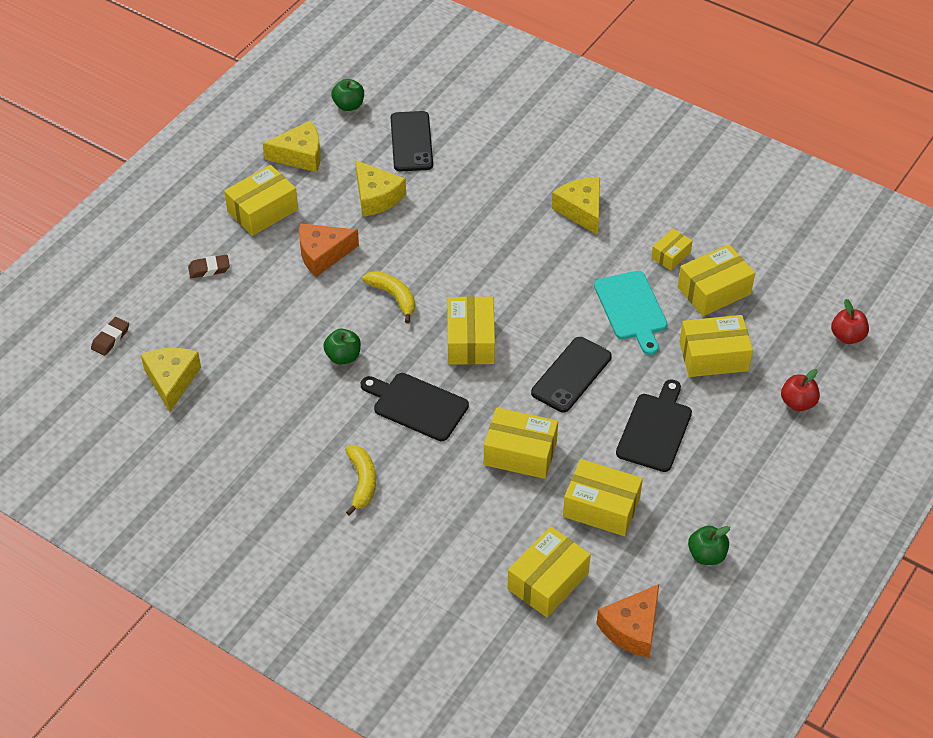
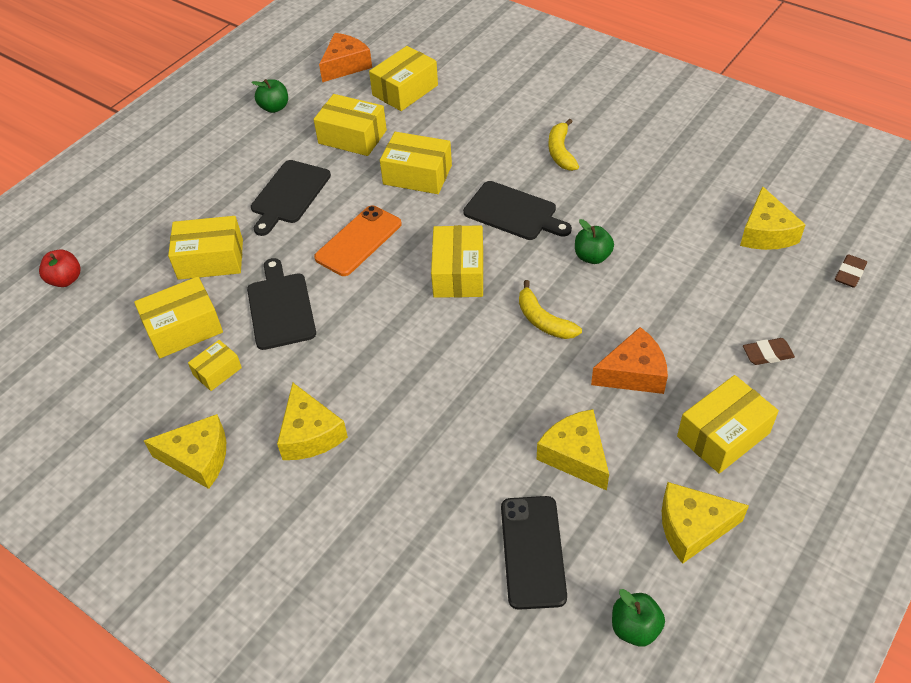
camera: 175 degrees left, 0 degrees up
black phone [531,337,612,412] -> orange phone [314,206,402,276]
turquoise cutting board [594,271,667,355] -> black cutting board [247,258,316,350]
red apple [781,369,820,411] -> none
none -> yellow cheese [144,414,226,489]

